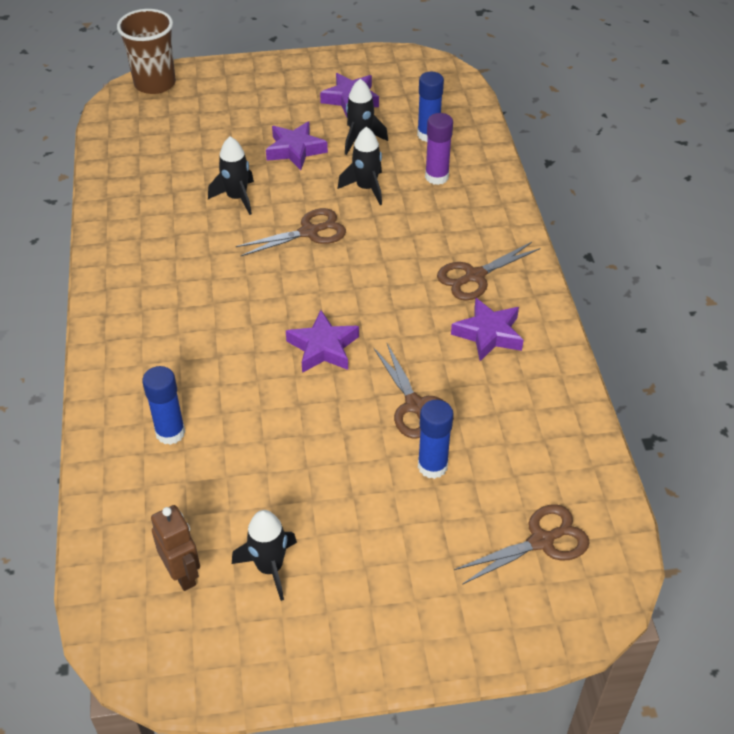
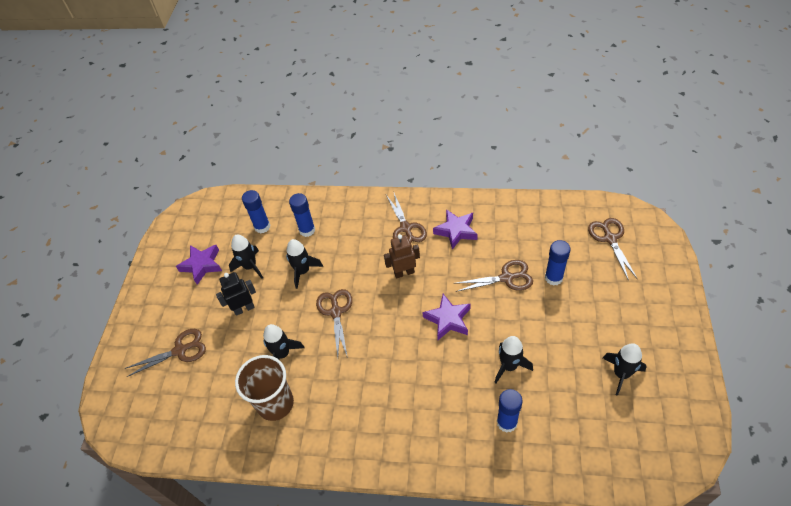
camera: 70 degrees left, 5 degrees up
brown cup [117,9,176,94] -> brown cup moved to [235,355,294,421]
brown robot [151,505,200,591] -> brown robot moved to [384,234,420,279]
purple star [266,121,328,170] -> black robot [216,272,256,316]
purple glue stick [425,113,453,185] -> blue glue stick [289,193,315,237]
none -> brown scissors [124,329,206,377]
none -> black rocket [494,336,533,383]

